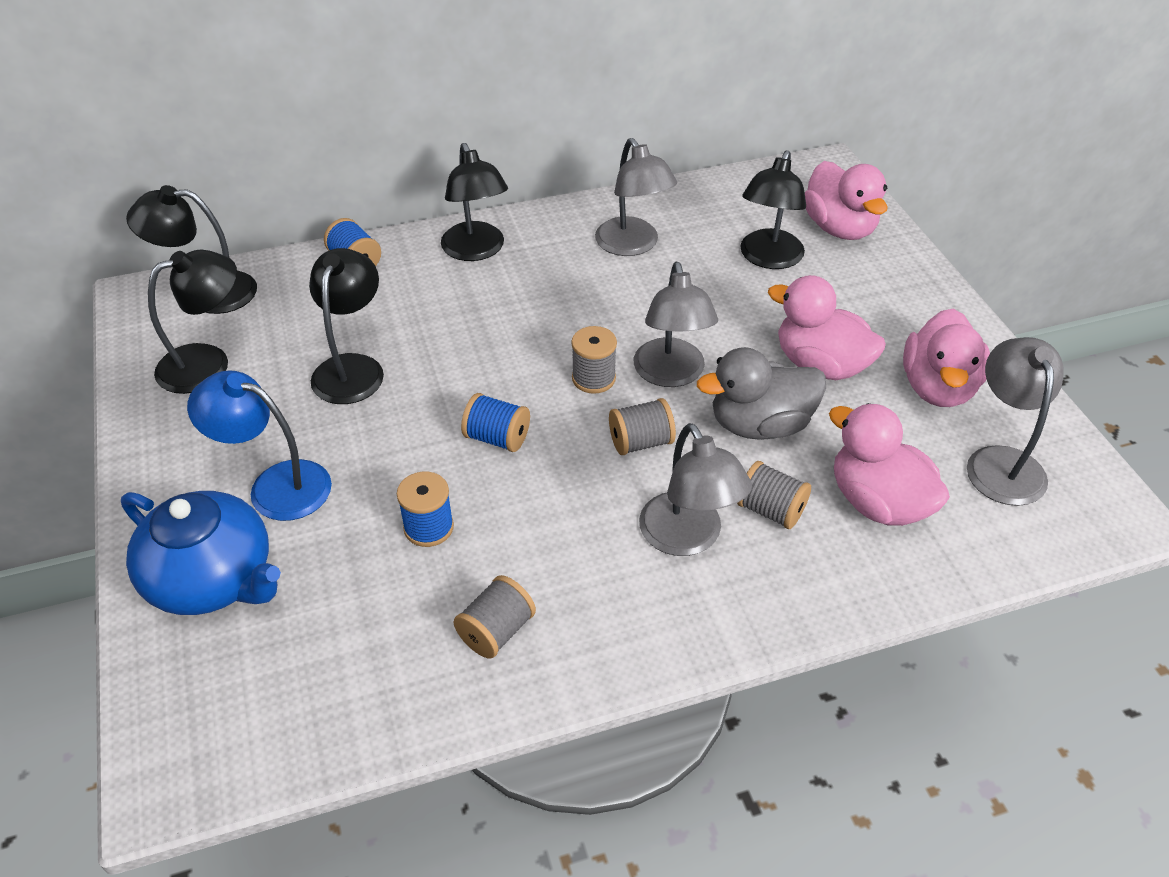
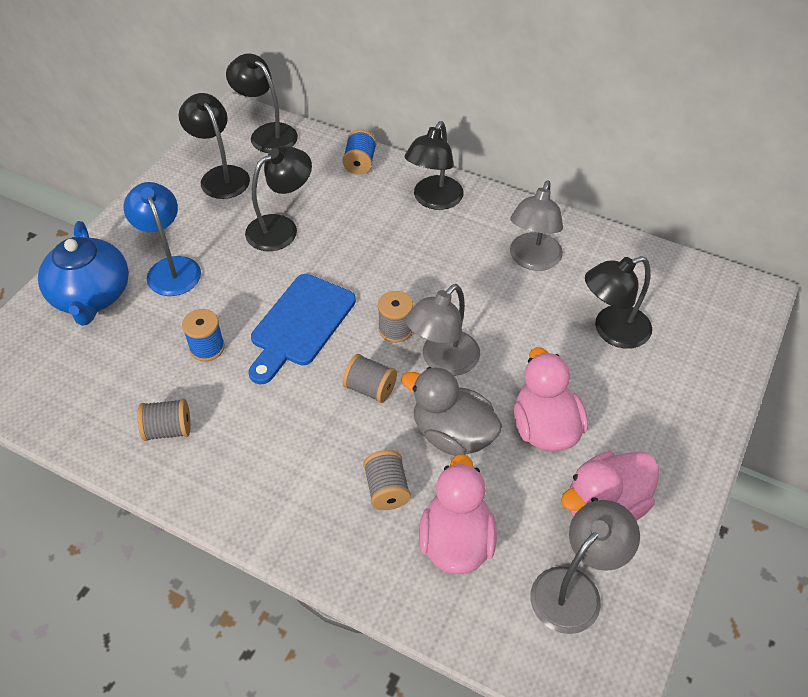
camera: 45 degrees right, 5 degrees up
black lamp [148,249,237,394] -> black lamp turned 135 degrees counterclockwise [179,93,250,199]
blue spool [461,393,530,452] -> blue cutting board [249,274,356,384]
grey lamp [639,423,752,556] -> none
pink duck [805,161,888,240] -> none

